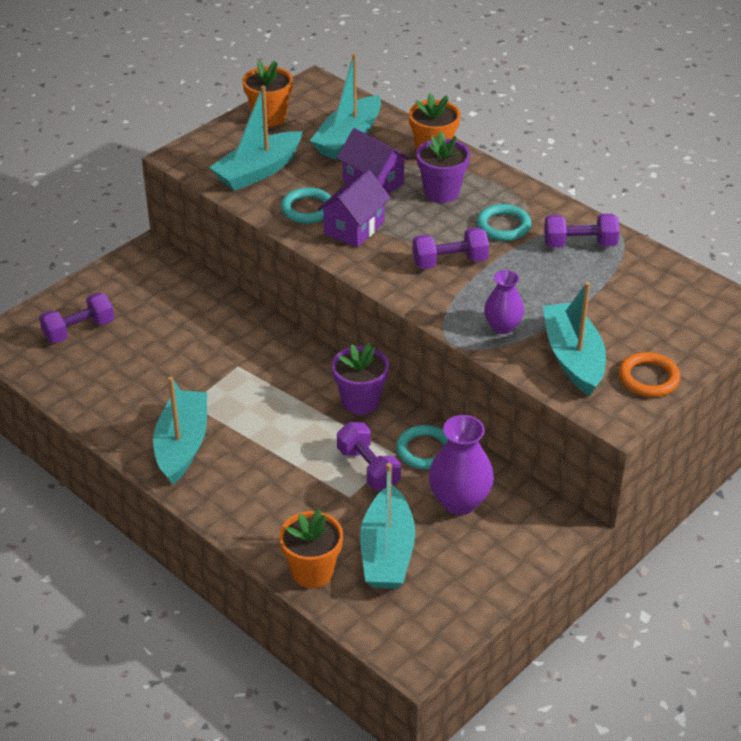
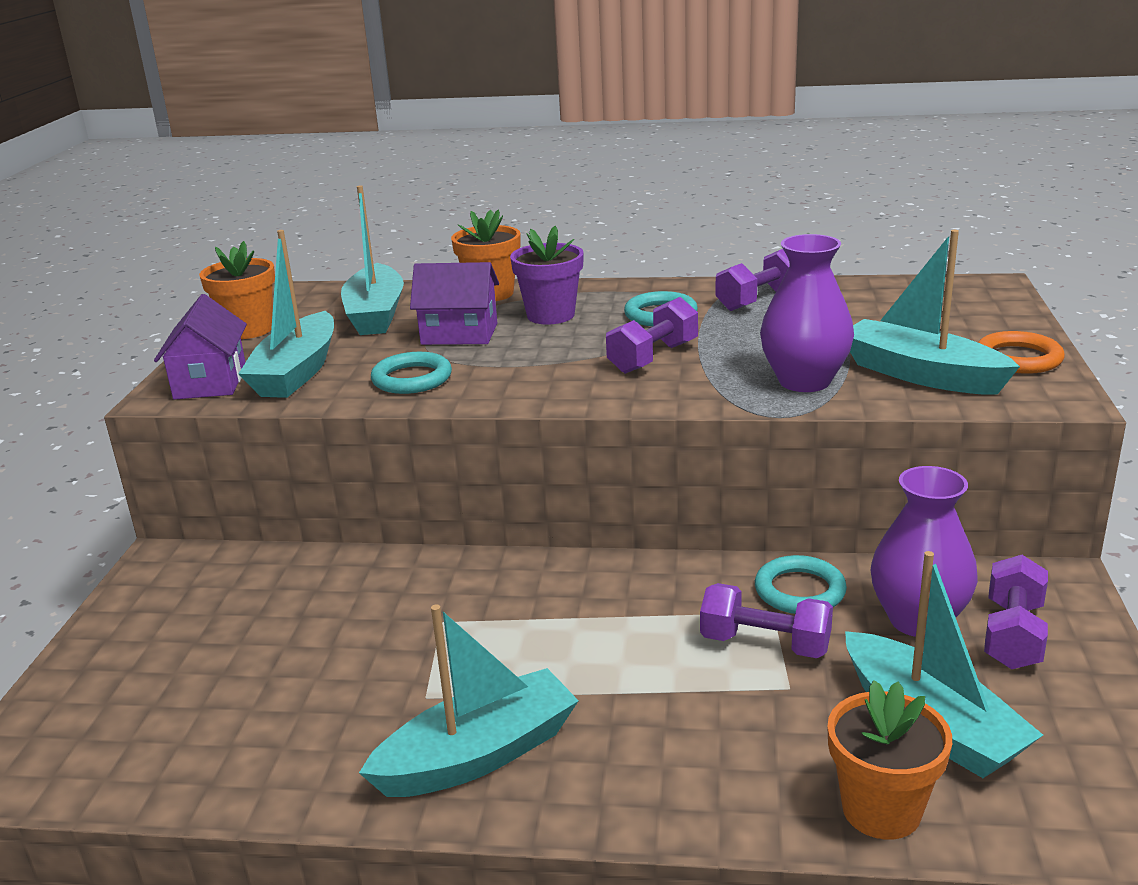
camera: 35 degrees left, 15 degrees down
purple dumbbell [39,292,114,343] -> purple dumbbell moved to [984,555,1048,669]
turquoise boat [153,377,207,485] -> turquoise boat turned 90 degrees clockwise [359,604,579,797]
purple house [317,170,391,247] -> purple house moved to [154,294,247,400]
purple flower pot [332,342,389,415] -> none
purple vase [484,270,524,334] -> purple vase [760,234,854,392], size x1.58

